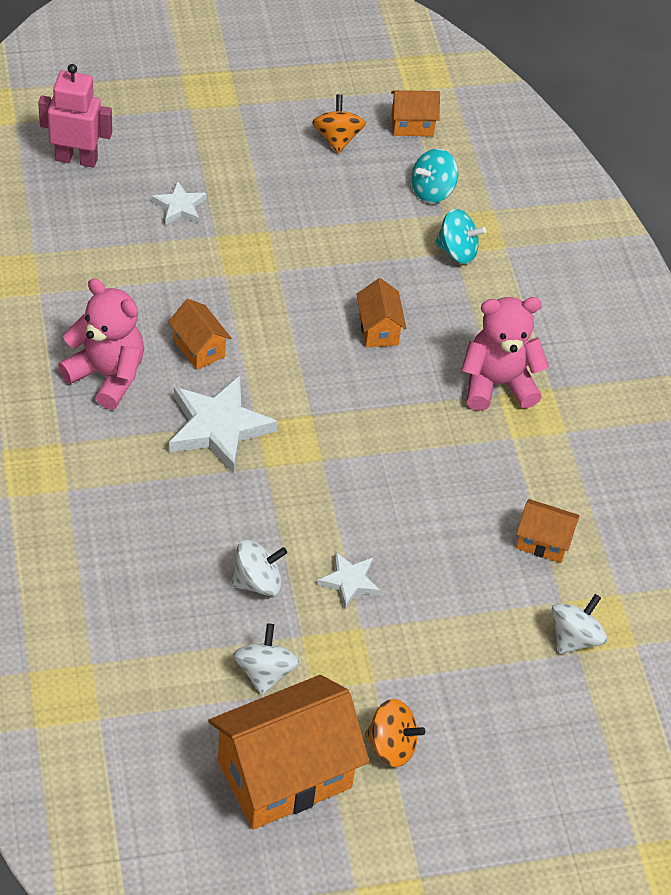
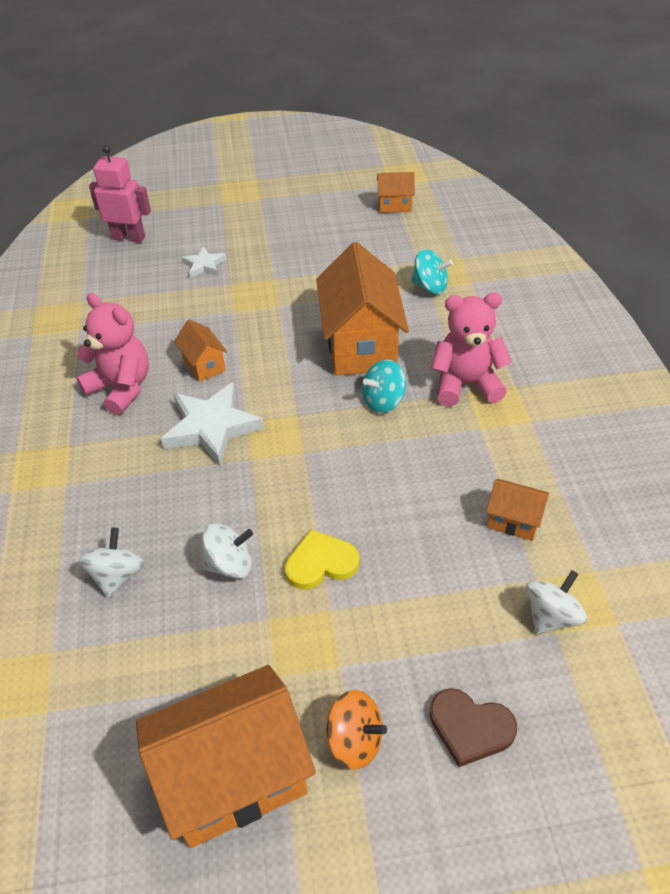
camera: 10 degrees right, 5 degrees down
white spinning top [234,623,299,695] -> white spinning top moved to [78,528,145,598]
orange spinning top [312,94,366,154] -> none
white star [317,551,380,609] -> yellow heart [285,529,360,589]
orange house [357,278,406,347] -> orange house [316,242,409,376], size x2.12
turquoise spinning top [411,149,458,203] -> turquoise spinning top moved to [362,360,406,413]
none -> brown heart [429,688,517,767]

